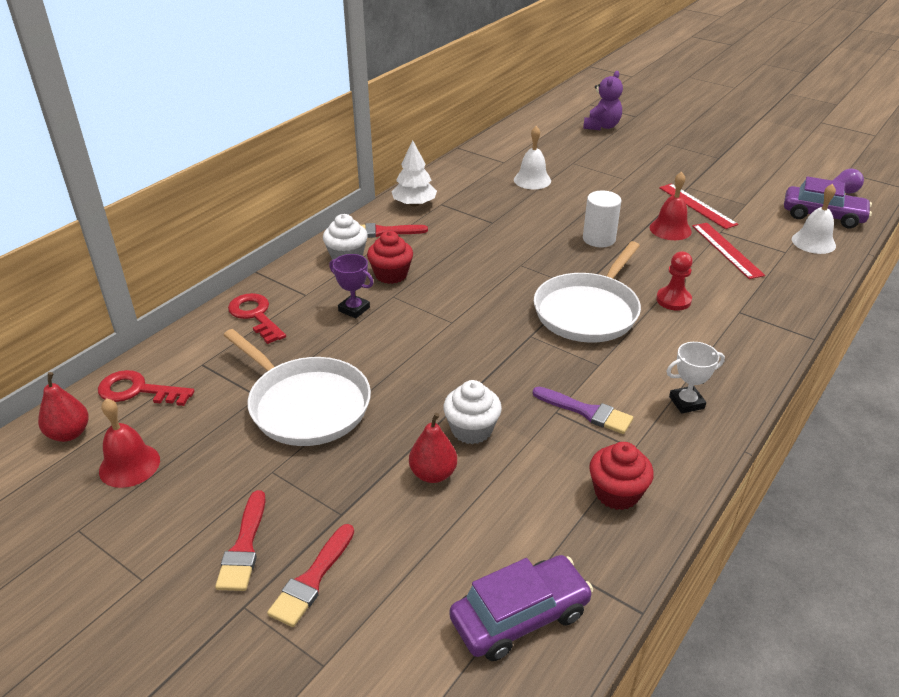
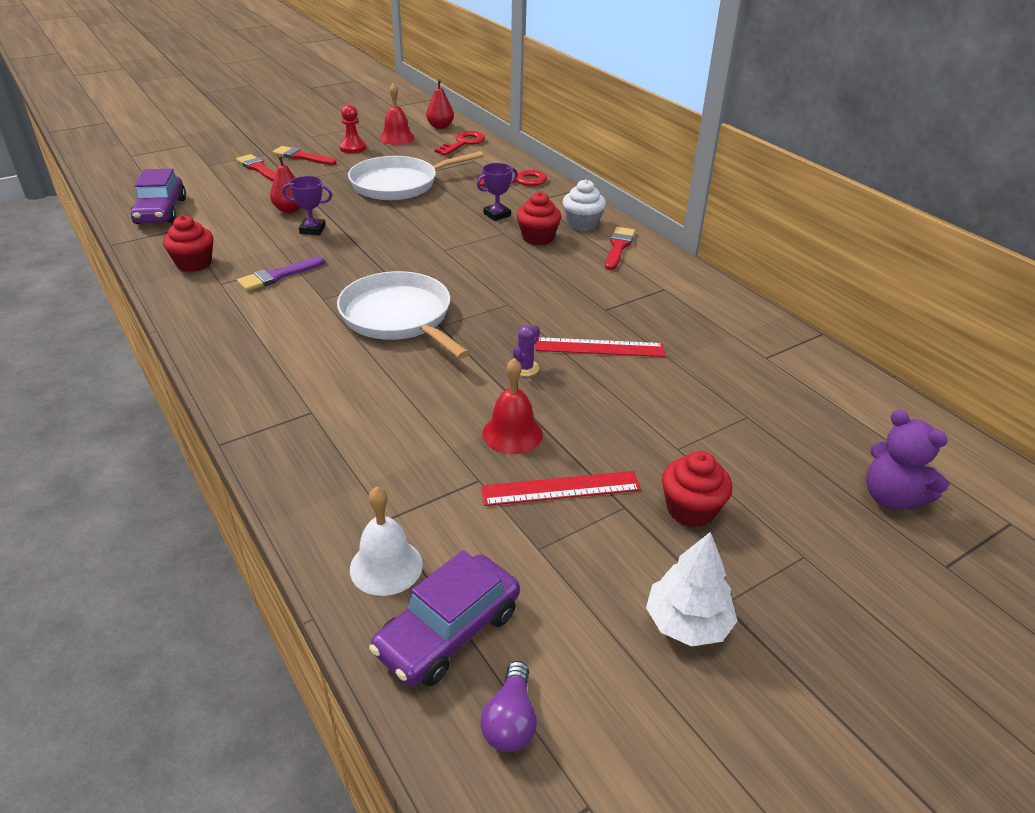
camera: 110 degrees right, 0 degrees up
white tree [391,140,437,207] -> white tree moved to [646,532,738,647]
white cupcake [443,380,502,444] -> purple trophy [282,176,332,235]
white bell [514,126,551,189] -> none
white cylinder [583,191,622,247] -> purple cactus [513,325,539,376]
red pawn [656,251,693,311] -> red pawn moved to [339,104,367,153]
white trophy [667,342,725,413] -> none
red ruler [692,223,765,279] -> red ruler moved to [536,337,665,357]
none -> red cupcake [662,451,732,527]

